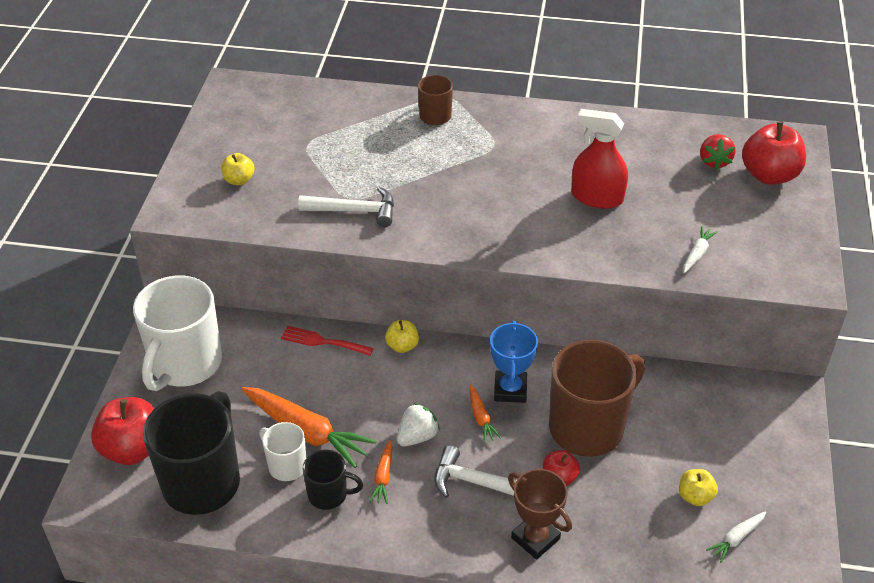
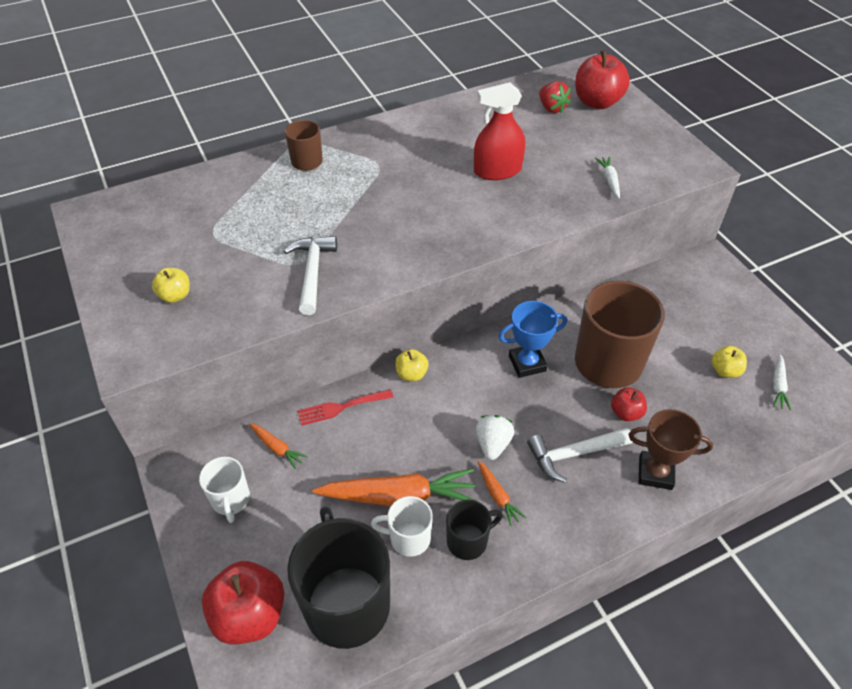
camera: 35 degrees left, 5 degrees up
white mug [133,276,222,391] -> white mug [199,457,250,523], size x0.50
white hammer [298,187,394,227] -> white hammer turned 60 degrees counterclockwise [284,236,337,315]
orange carrot [469,385,501,443] -> orange carrot moved to [249,423,308,469]
blue trophy [490,321,538,403] -> blue trophy turned 75 degrees counterclockwise [498,301,567,378]

